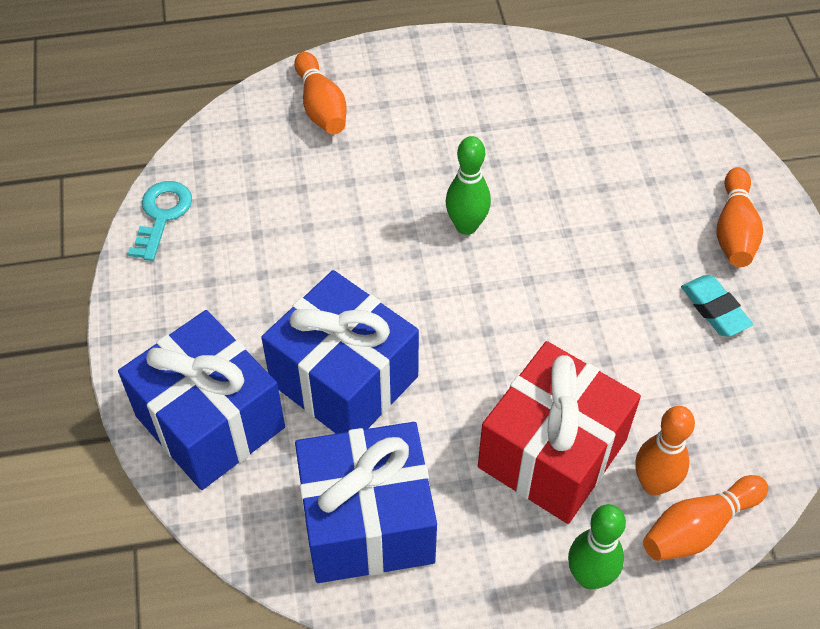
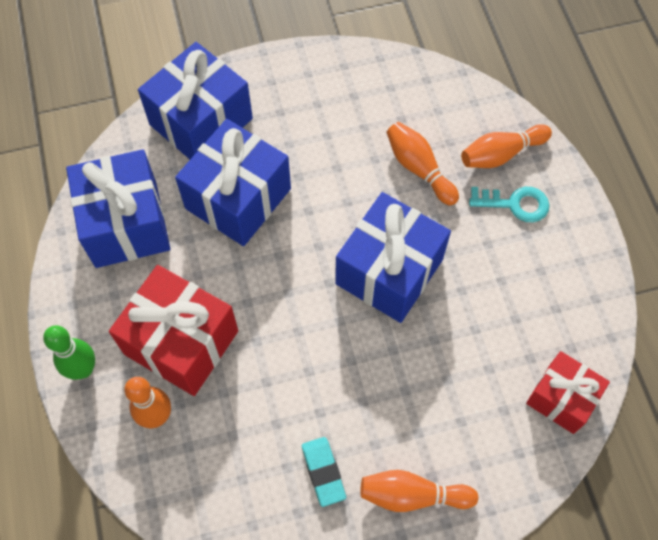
camera: 85 degrees right, 10 degrees up
turquoise key [128,181,192,261] -> turquoise key moved to [469,187,550,222]
green bowling pin [446,136,491,235] -> blue gift [335,192,451,323]
orange bowling pin [643,475,768,561] -> orange bowling pin moved to [387,122,459,205]
turquoise eraser [681,275,753,337] -> turquoise eraser turned 75 degrees counterclockwise [302,437,346,507]
none -> red gift [526,351,610,434]

